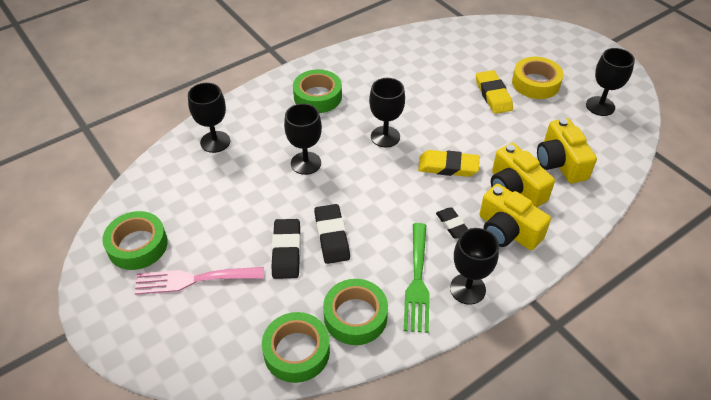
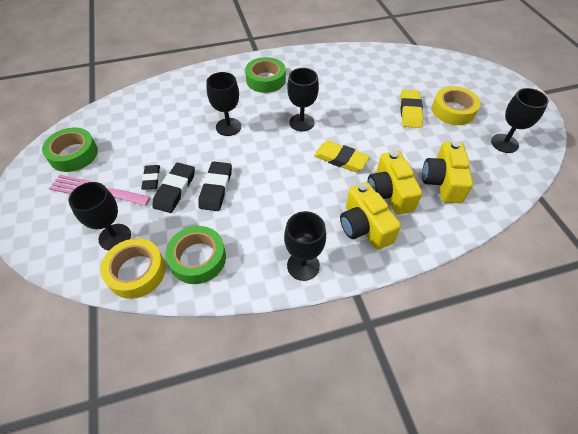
camera: 20 degrees right, 5 degrees up
black goblet [188,83,230,153] -> black goblet moved to [69,182,131,251]
green tape [262,312,330,383] -> yellow tape [100,238,166,299]
green fork [404,223,430,333] -> none
black eraser [436,207,468,239] -> black eraser moved to [141,165,160,190]

